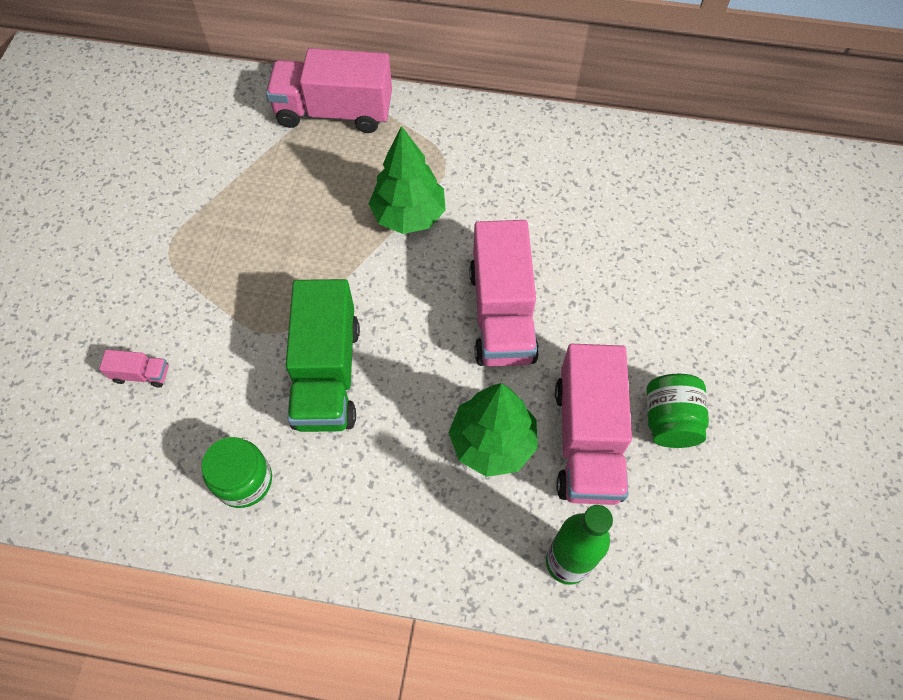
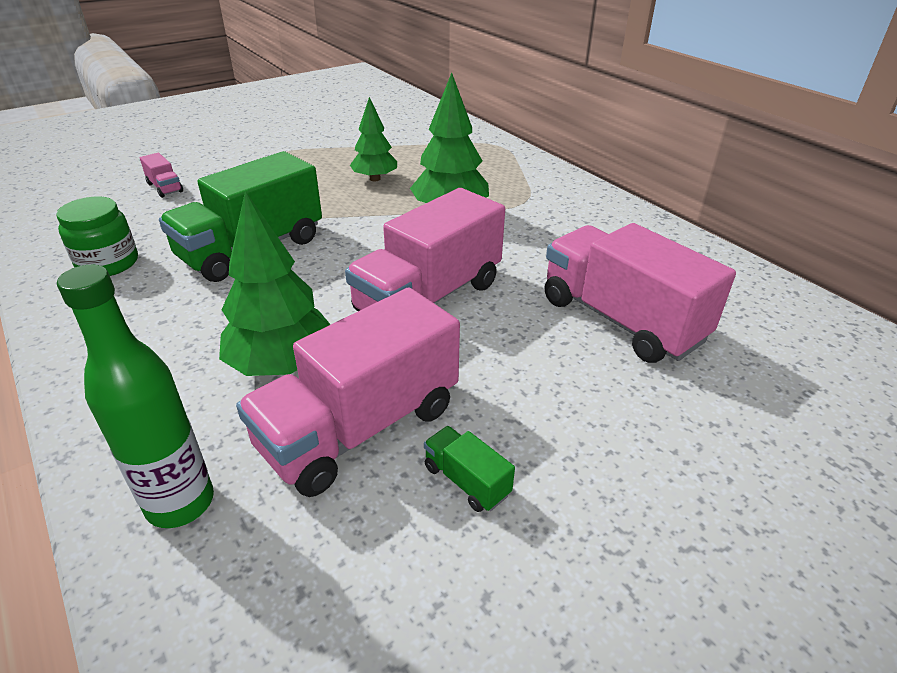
camera: 45 degrees right, 25 degrees down
pink truck [266,48,392,133] -> pink truck moved to [544,223,736,363]
green jar [646,374,709,448] -> green truck [424,426,515,512]
none -> green tree [350,97,397,182]

